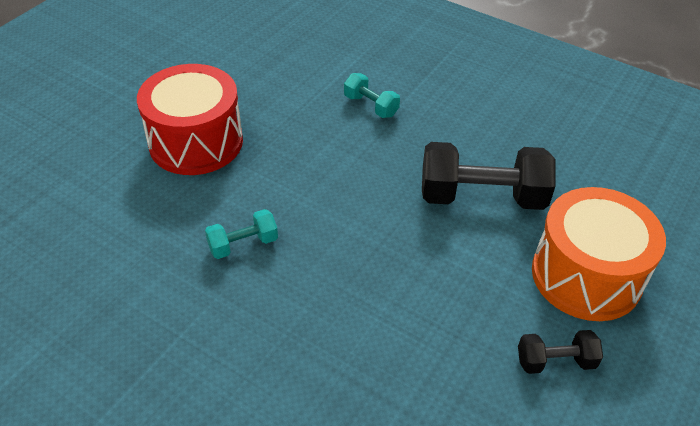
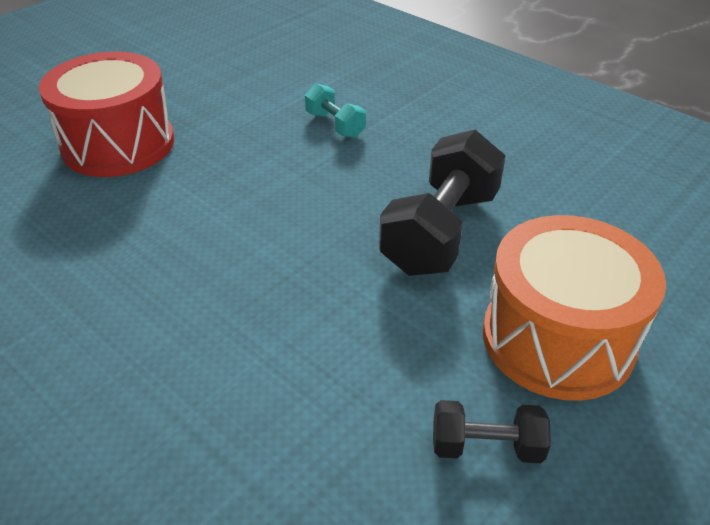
camera: 10 degrees right, 5 degrees down
turquoise dumbbell [205,209,278,259] -> none
black dumbbell [422,142,556,210] -> black dumbbell turned 75 degrees counterclockwise [379,130,506,276]

